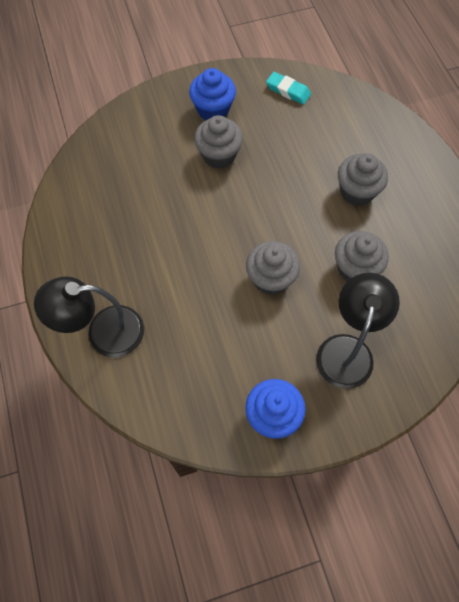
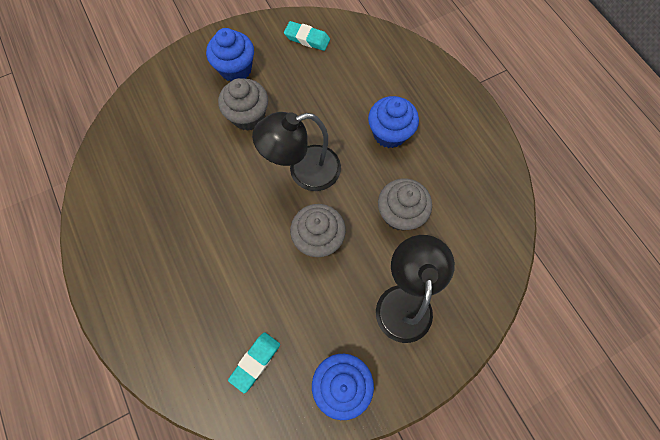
camera: 10 degrees left, 5 degrees up
black lamp [34,276,144,357] -> black lamp moved to [252,112,341,191]
grey cupcake [338,153,388,206] -> blue cupcake [368,96,419,148]
none -> turquoise eraser [228,332,280,393]

